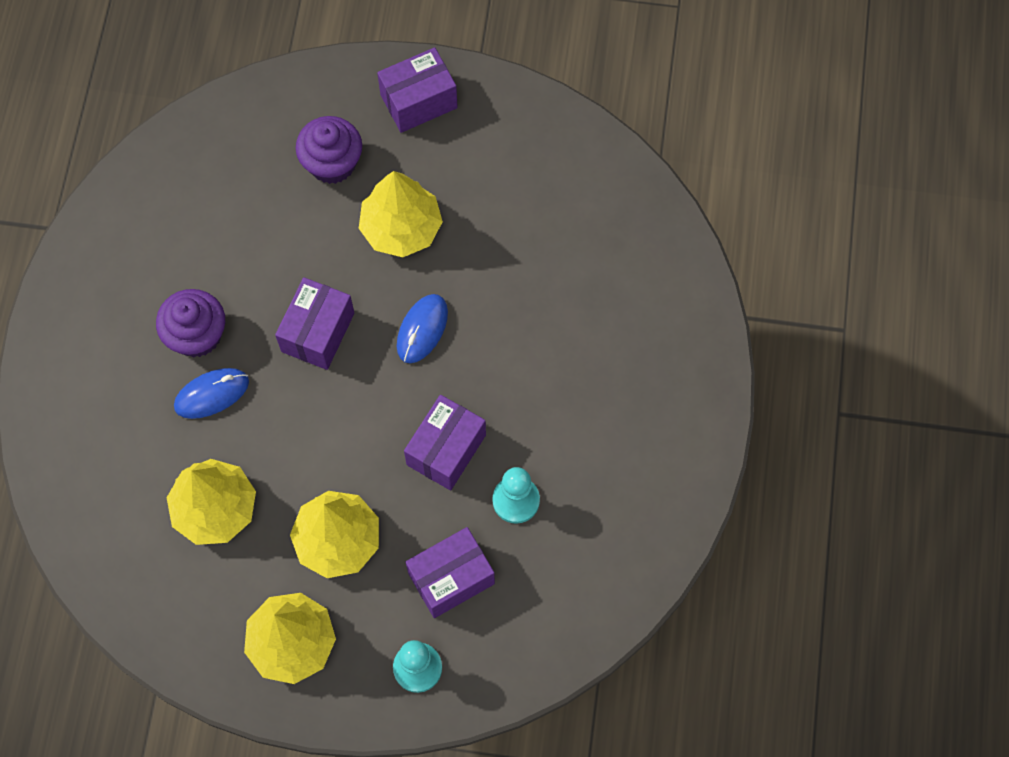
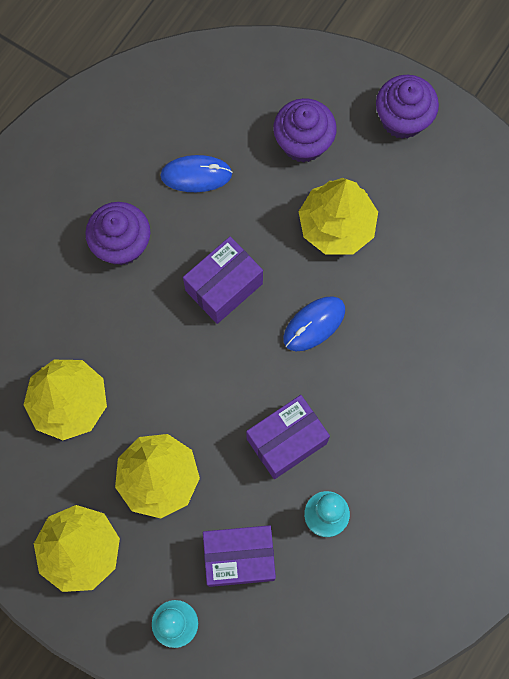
camera: 25 degrees right, 5 degrees up
blue mouse [174,368,249,419] -> blue mouse moved to [160,155,232,192]
purple box [377,47,458,133] -> purple cupcake [376,75,439,139]

